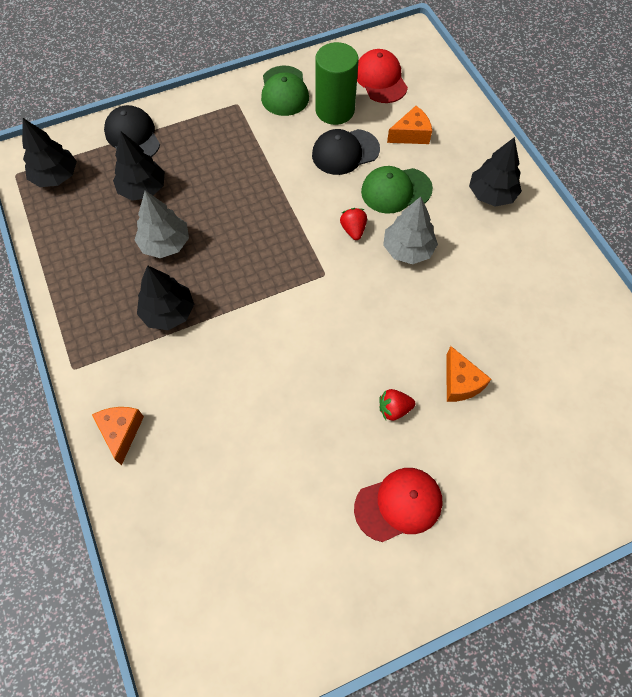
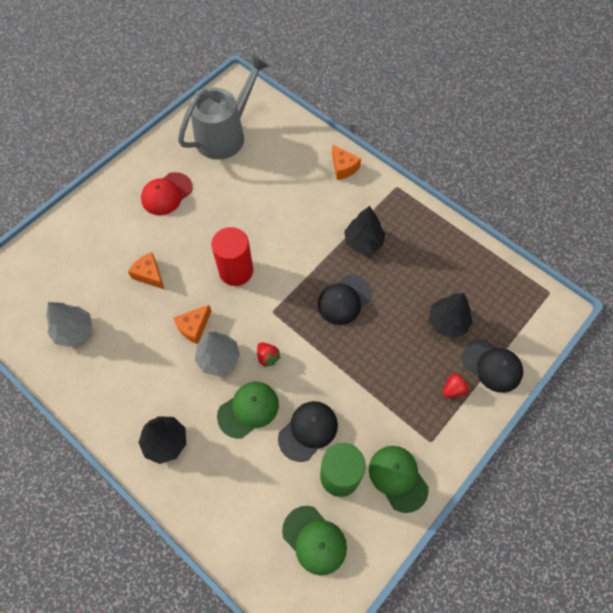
camera: 155 degrees right, 0 degrees up
black tree [22,118,77,187] -> none
grey tree [135,191,189,258] -> grey tree moved to [46,302,92,347]
red cap [357,49,408,103] -> green cap [282,506,347,575]
red strawberry [379,389,416,421] -> red strawberry moved to [443,372,470,398]
orange cheese [387,106,432,144] -> orange cheese moved to [173,305,211,344]
none -> grey watering can [178,55,269,160]
none -> red cylinder [211,227,253,286]
none -> black cap [318,275,373,325]

